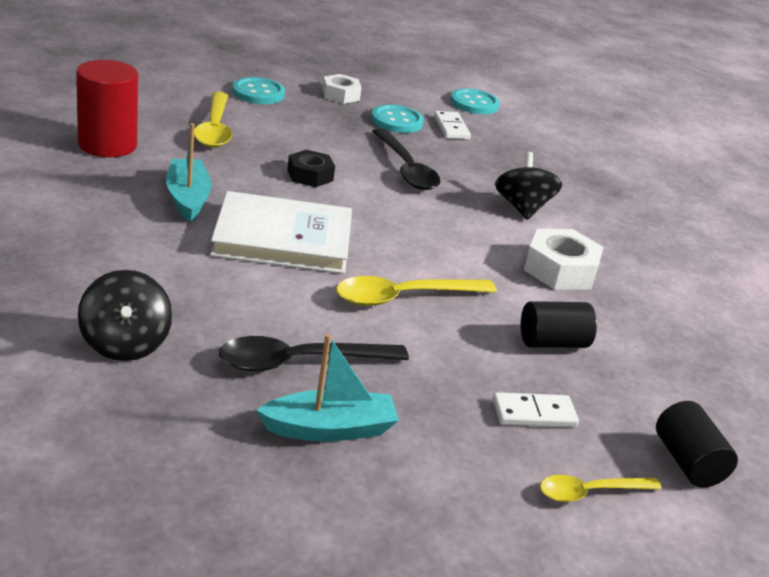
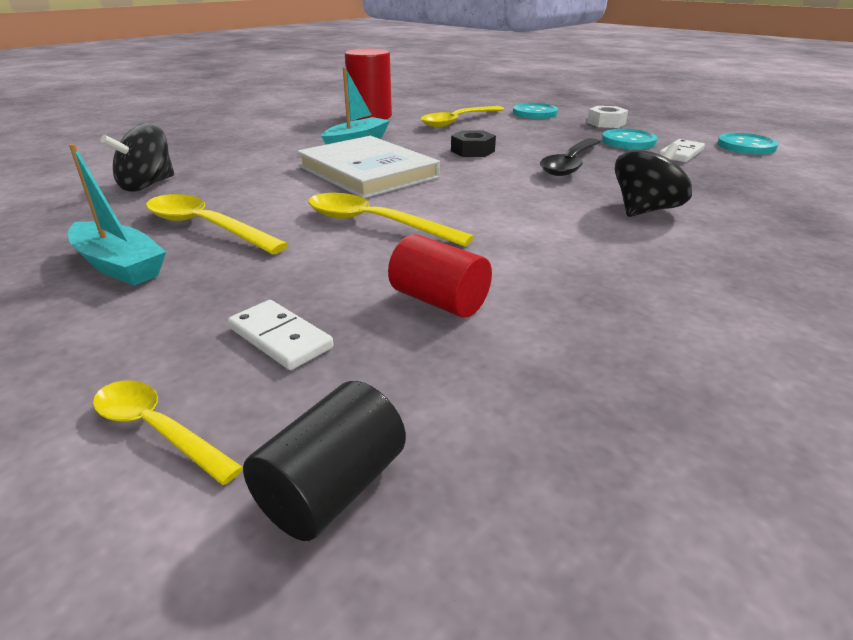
camera: 55 degrees right, 0 degrees up
black spoon [219,336,409,371] -> yellow spoon [146,194,289,254]
black cylinder [521,301,597,348] -> red cylinder [388,234,492,318]
white nut [524,228,604,290] -> none

